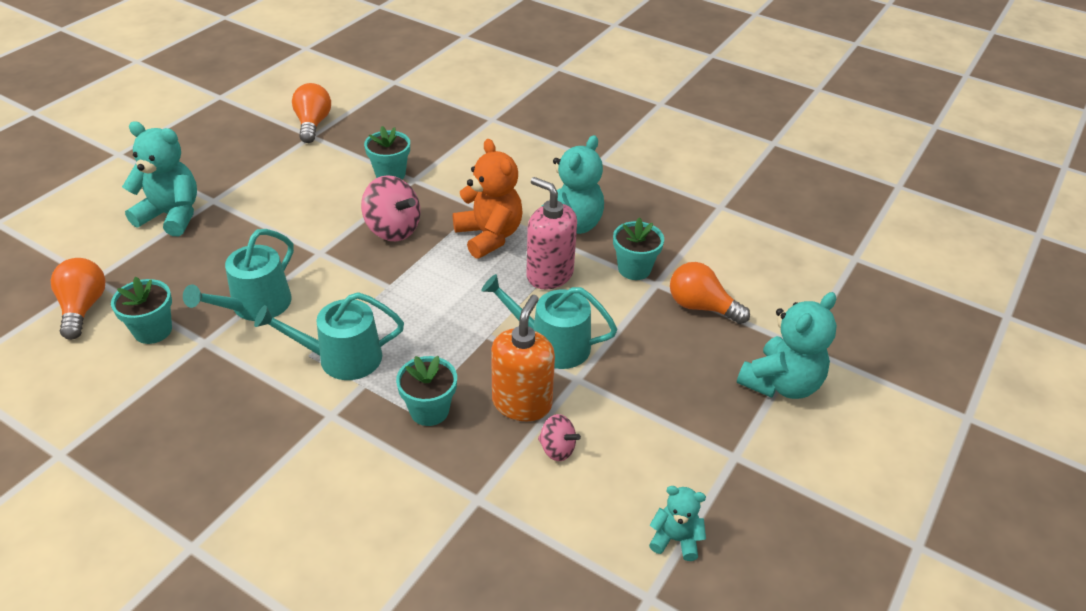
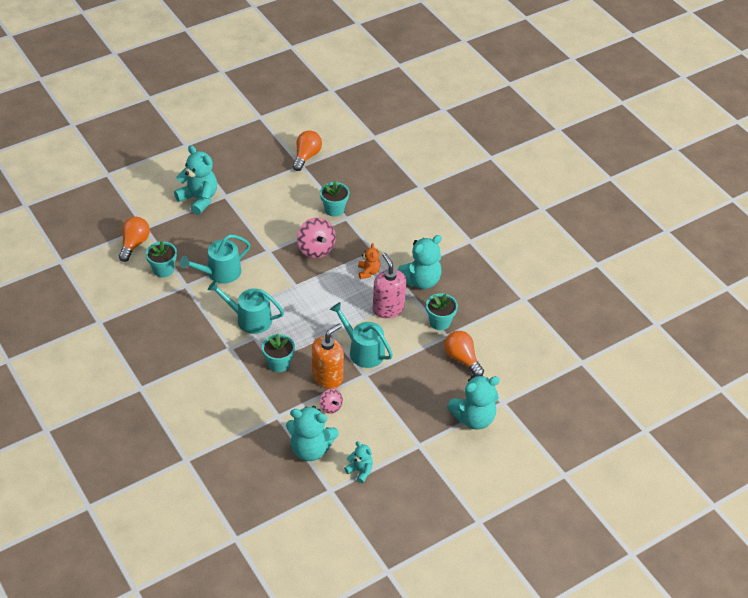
camera: 25 degrees right, 5 degrees up
orange teddy bear [453,139,522,259] -> orange teddy bear [358,243,381,279], size x0.54
none -> turquoise teddy bear [286,406,339,461]

